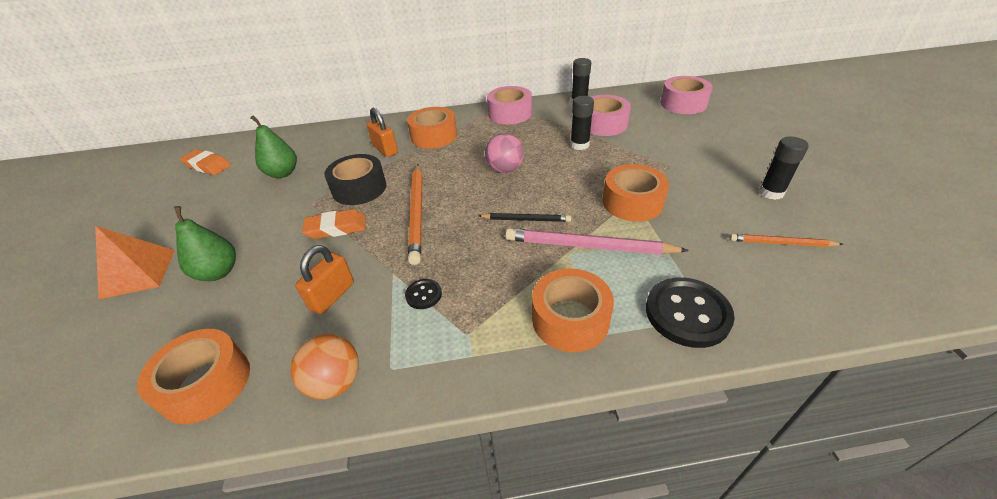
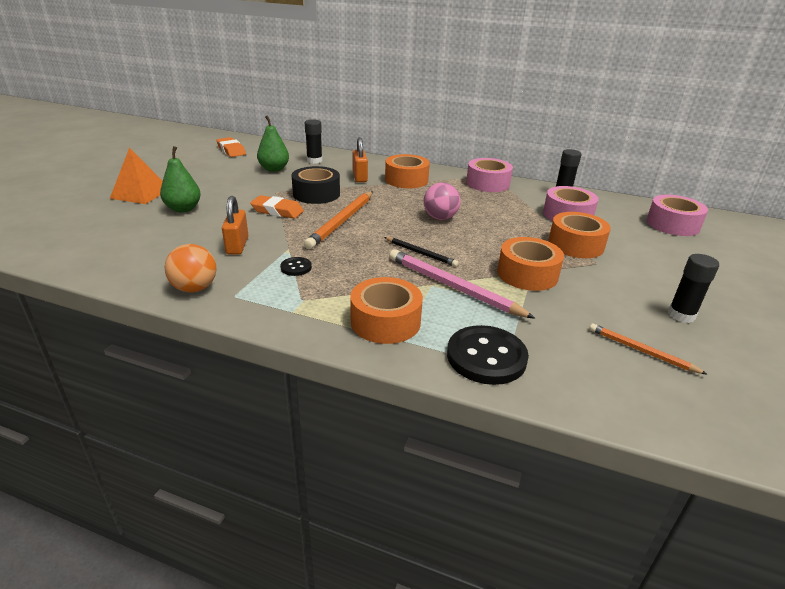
camera: 25 degrees right, 10 degrees down
orange tape [137,329,250,424] -> orange tape moved to [548,212,611,258]
orange padlock [295,245,354,315] -> orange padlock turned 60 degrees counterclockwise [222,196,248,255]
black glue stick [570,96,594,150] -> black glue stick moved to [305,119,322,164]

